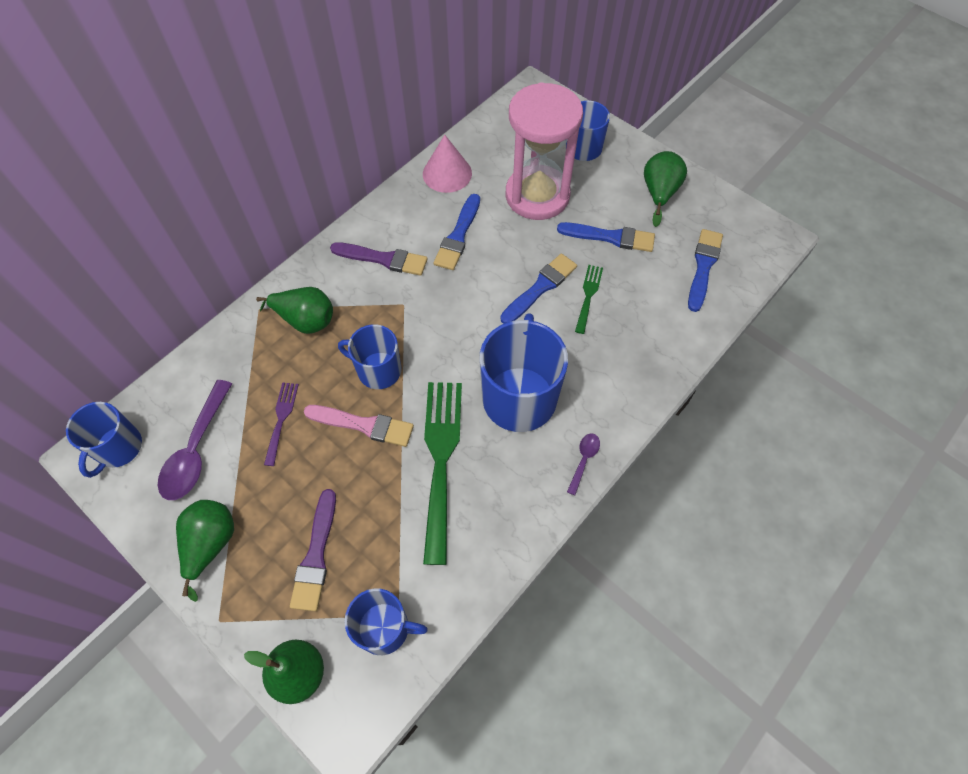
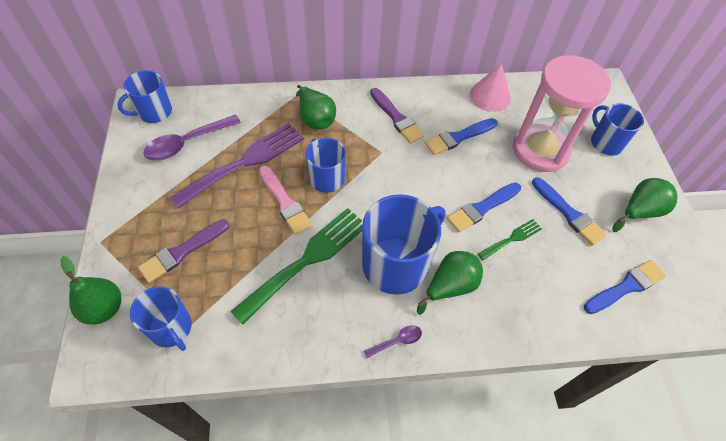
camera: 40 degrees right, 5 degrees down
green pear [176,500,234,602] -> green pear moved to [417,251,483,315]
purple fork [264,382,299,466] -> purple fork [170,123,304,208], size x2.05
blue brush [500,253,577,324] -> blue brush turned 150 degrees clockwise [447,182,521,232]

